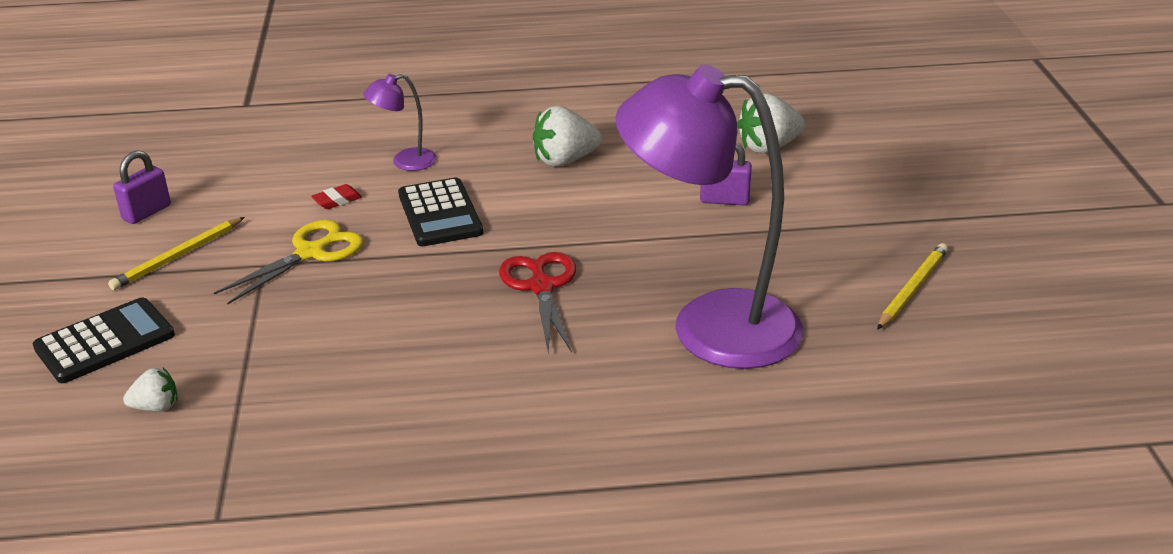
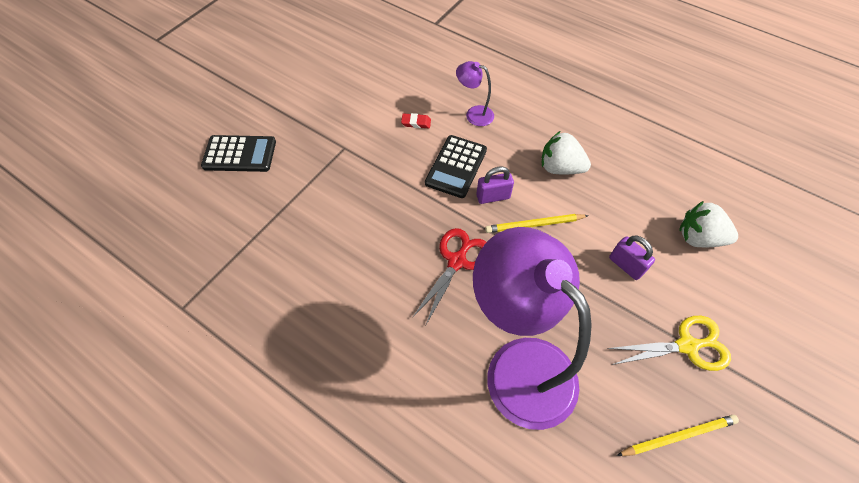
camera: 40 degrees right, 25 degrees up
yellow pencil [108,217,245,290] -> yellow pencil moved to [485,214,589,233]
purple padlock [113,150,171,224] -> purple padlock moved to [476,167,514,204]
white strawberry [123,368,178,411] -> none
yellow scissors [214,220,363,304] -> yellow scissors moved to [607,316,731,371]

